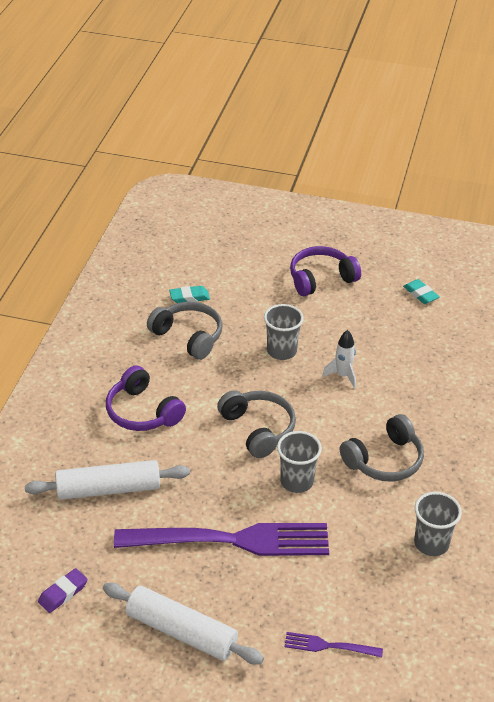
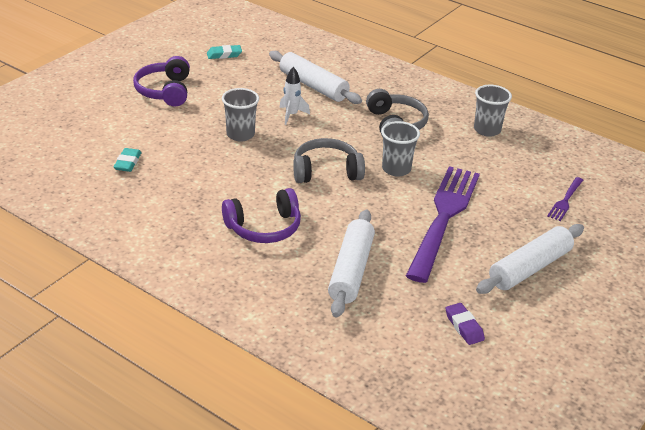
camera: 70 degrees left, 5 degrees down
grey headphones [147,302,223,360] -> none
none -> white rolling pin [269,51,362,104]

